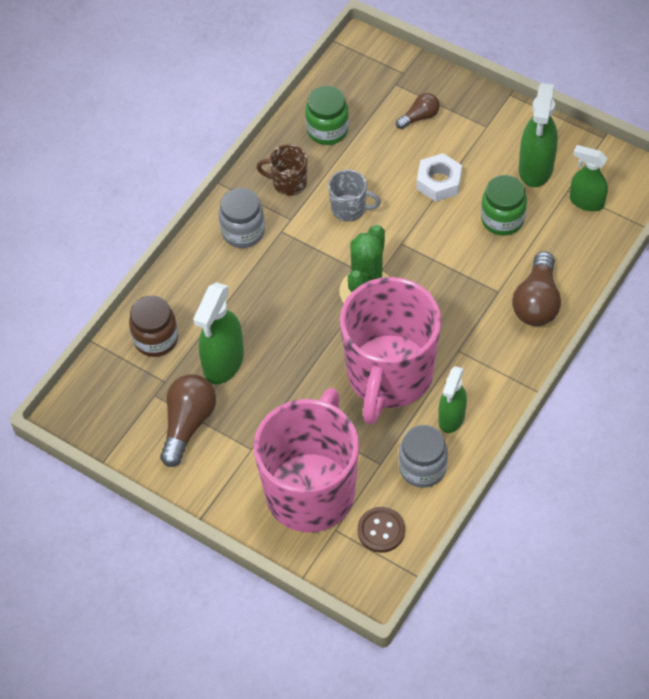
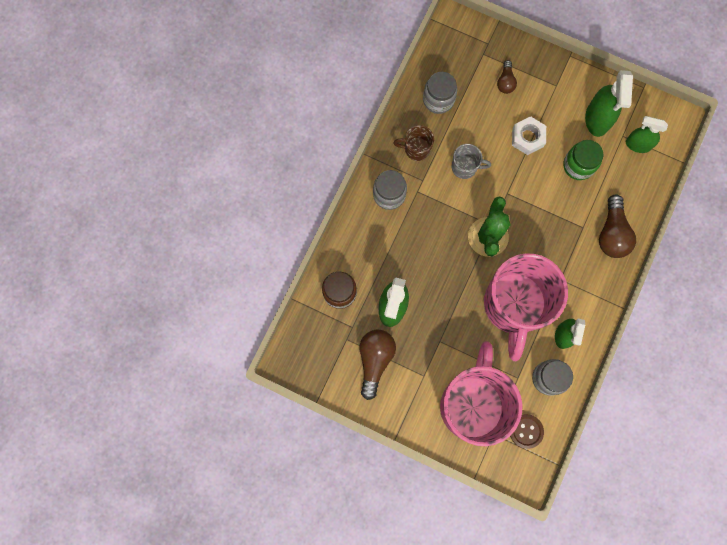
camera: 10 degrees left, 20 degrees up
green jar [305,86,349,145] -> grey jar [423,72,457,114]
brown light bulb [396,93,440,129] -> brown light bulb turned 135 degrees clockwise [497,60,517,94]

